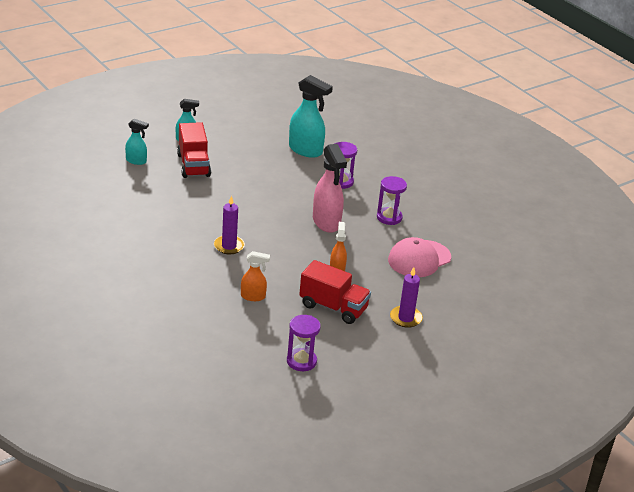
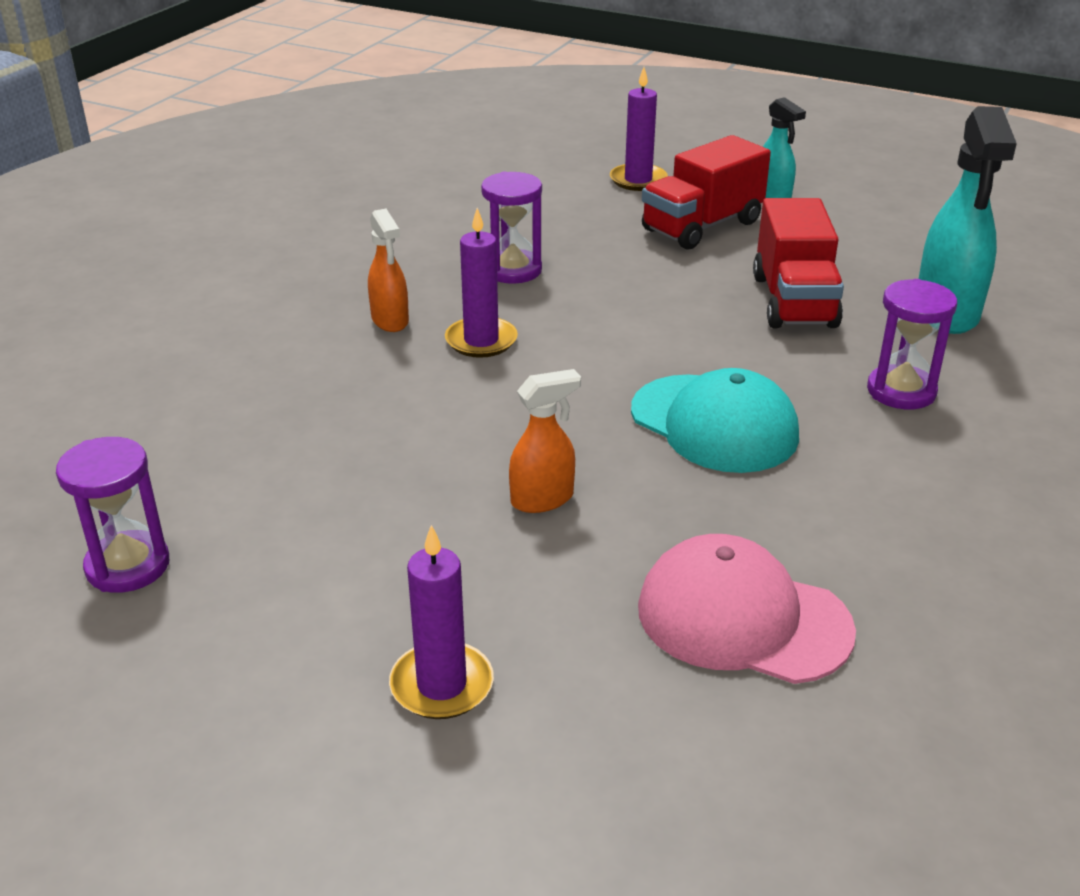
camera: 65 degrees right, 0 degrees up
turquoise spray bottle [125,119,149,165] -> purple candle [610,67,668,191]
orange spray bottle [241,251,270,301] -> orange spray bottle moved to [368,209,409,332]
red truck [299,260,371,324] -> red truck moved to [753,198,844,328]
pink spray bottle [313,144,347,233] -> turquoise cap [631,368,799,473]
purple hourglass [377,176,407,225] -> purple hourglass moved to [481,171,542,284]

